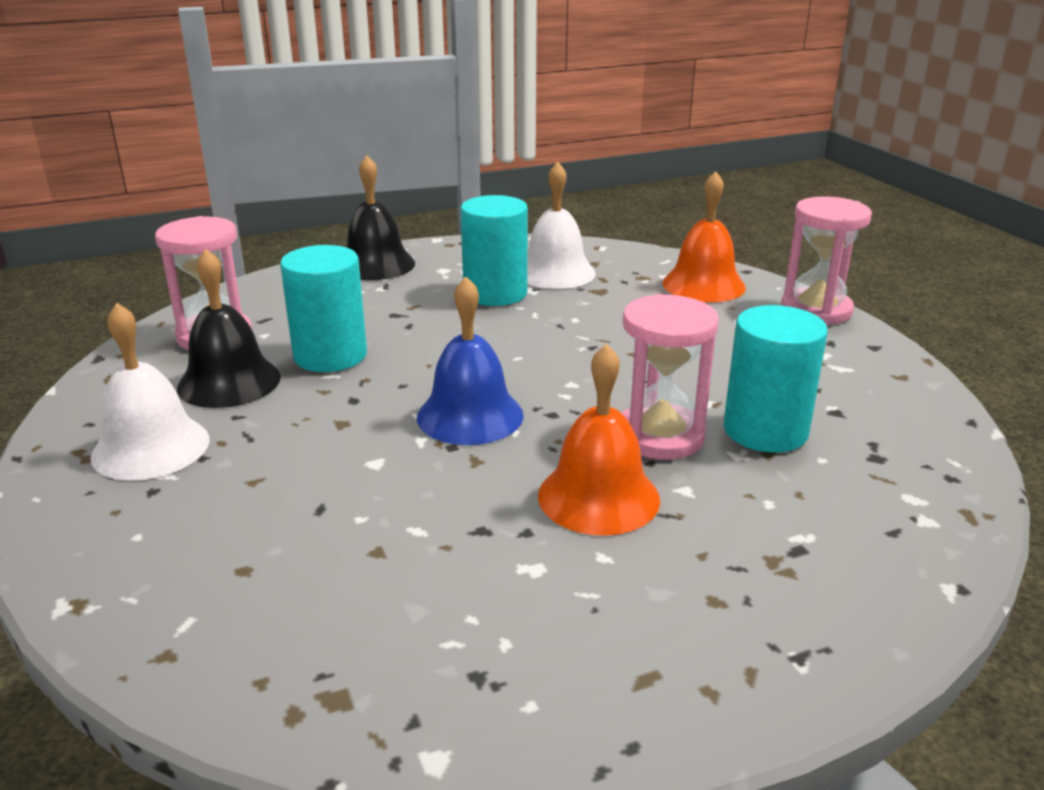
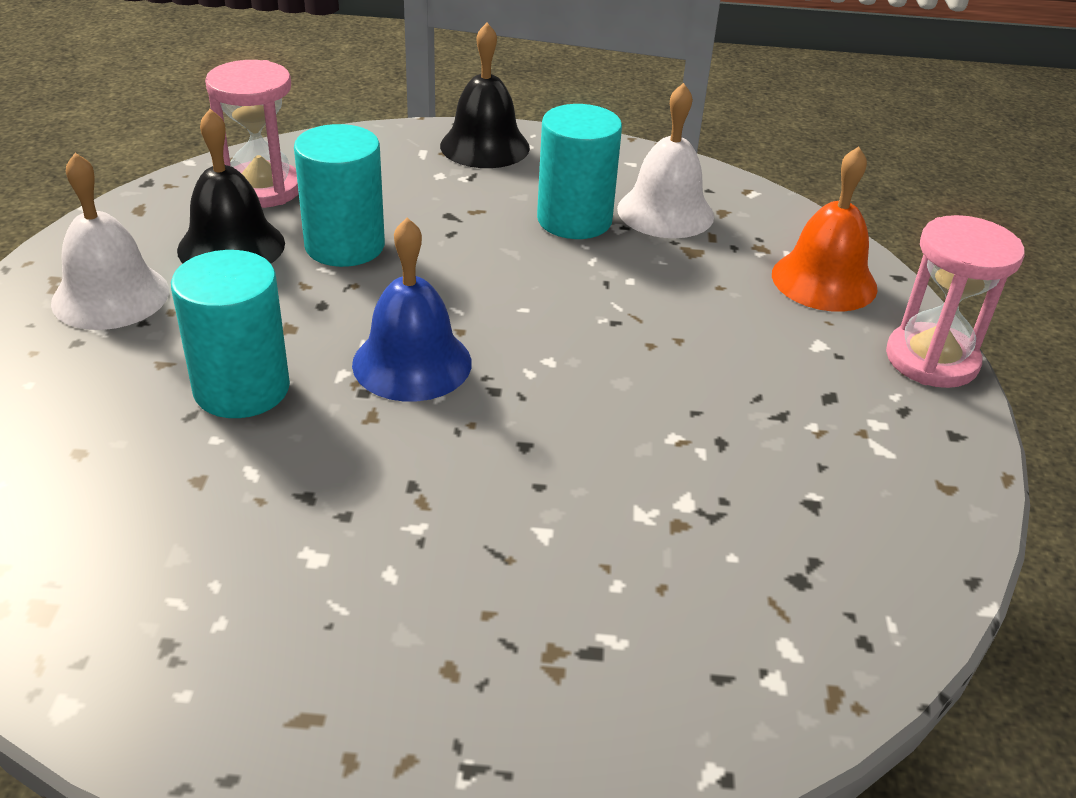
camera: 25 degrees right, 10 degrees up
orange bell [538,344,660,536] -> none
pink hourglass [622,294,719,460] -> none
turquoise cylinder [724,305,828,453] -> turquoise cylinder moved to [171,250,290,418]

